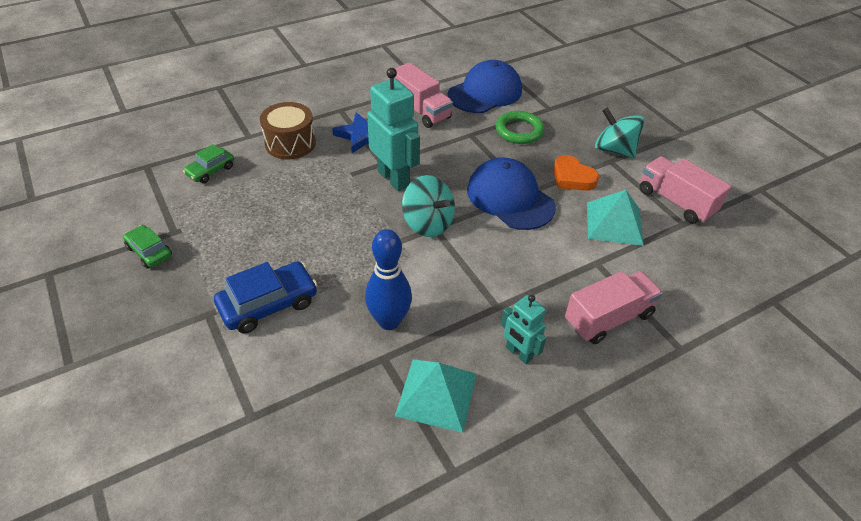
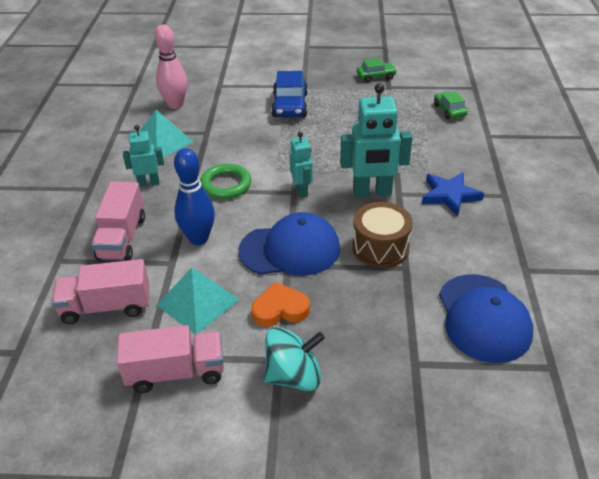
camera: 125 degrees right, 5 degrees down
brown drum [260,102,316,160] -> brown drum moved to [352,202,413,268]
blue bowling pin [365,229,412,330] -> blue bowling pin moved to [174,148,215,245]
pink truck [394,62,453,128] -> pink truck moved to [51,259,149,324]
turquoise spinning top [402,175,455,237] -> turquoise robot [290,132,312,197]
green ring [496,111,544,144] -> green ring moved to [200,164,251,199]
none -> pink bowling pin [155,24,187,109]

